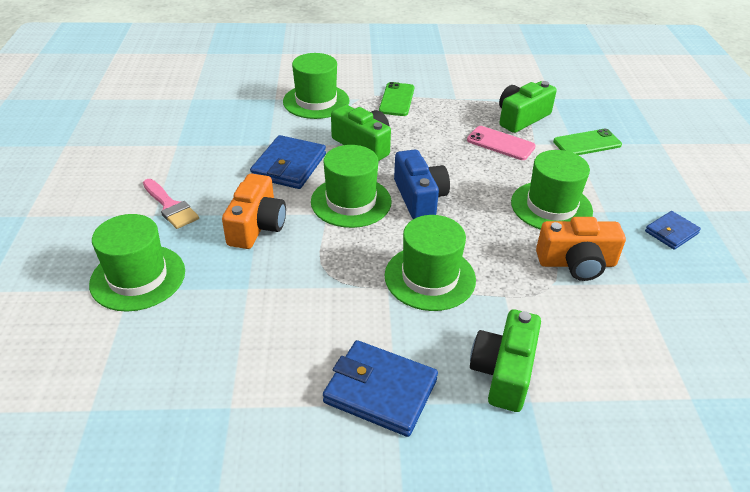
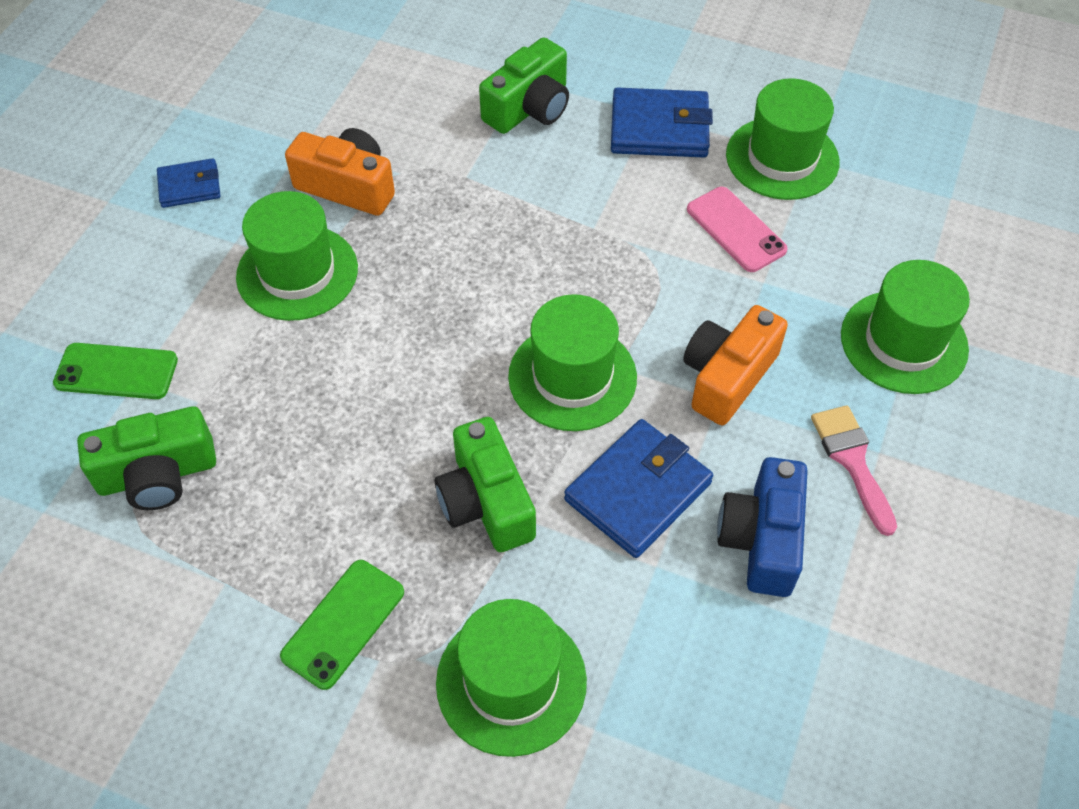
camera: 155 degrees left, 15 degrees up
blue wallet [323,340,438,437] -> blue wallet turned 45 degrees counterclockwise [611,88,713,158]
green hat [385,215,476,311] -> green hat moved to [726,78,840,200]
blue camera [394,149,450,219] -> blue camera moved to [717,457,808,597]
pink phone [467,126,536,160] -> pink phone moved to [687,187,788,272]

